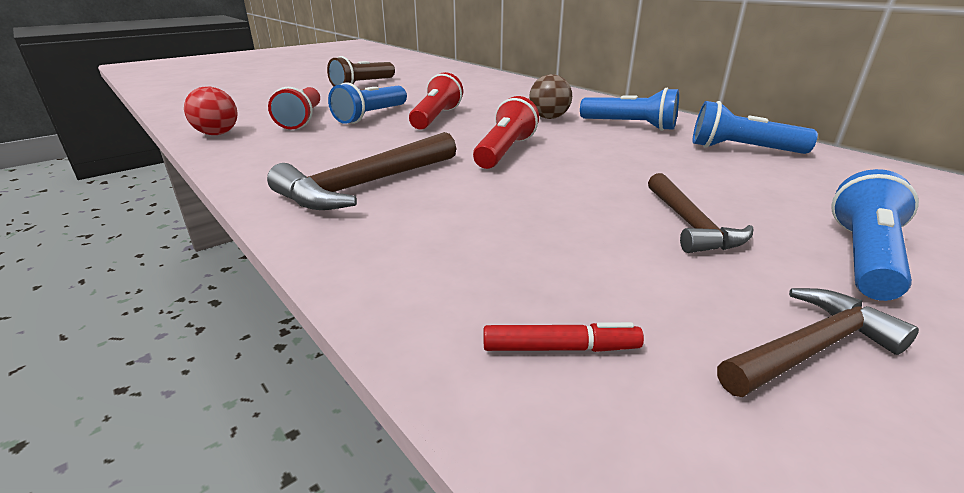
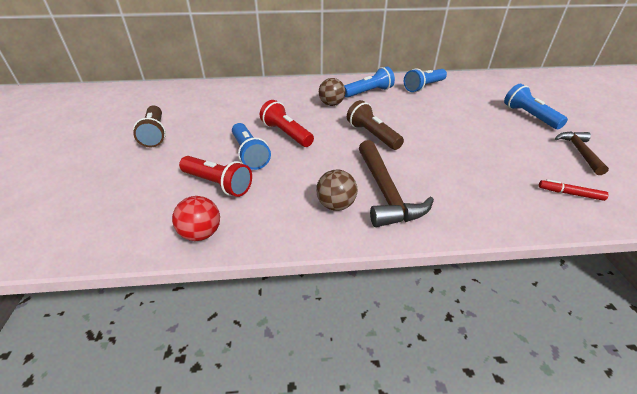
camera: 55 degrees left, 10 degrees up
red flashlight [473,96,539,169] -> brown flashlight [347,100,404,150]
red marker [484,322,644,352] -> red marker turned 105 degrees counterclockwise [539,179,609,201]
brown hammer [648,173,754,253] -> none
none -> brown ball [316,170,357,211]

